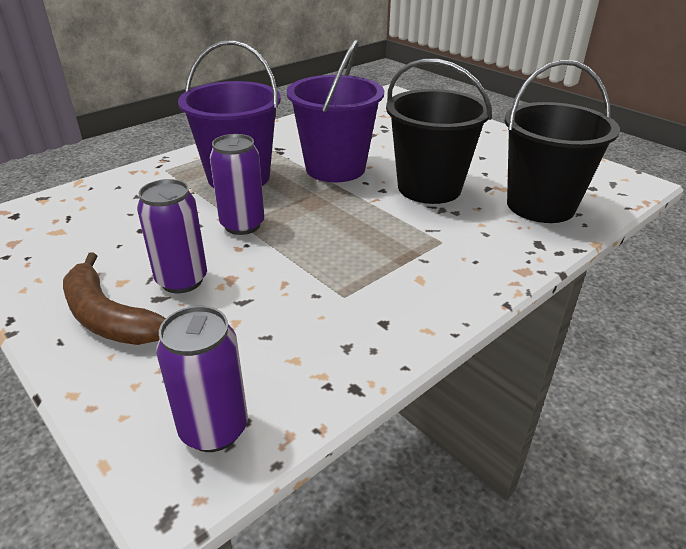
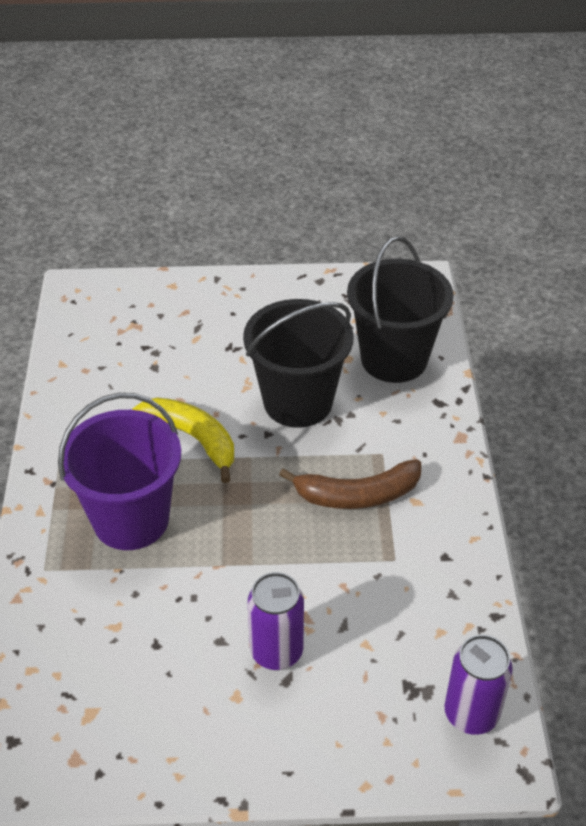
camera: 50 degrees left, 10 degrees up
brown banana [63,252,166,345] -> brown banana moved to [279,459,421,509]
purple can [210,134,265,235] -> none
purple bucket [287,39,384,182] -> yellow banana [132,397,234,483]

